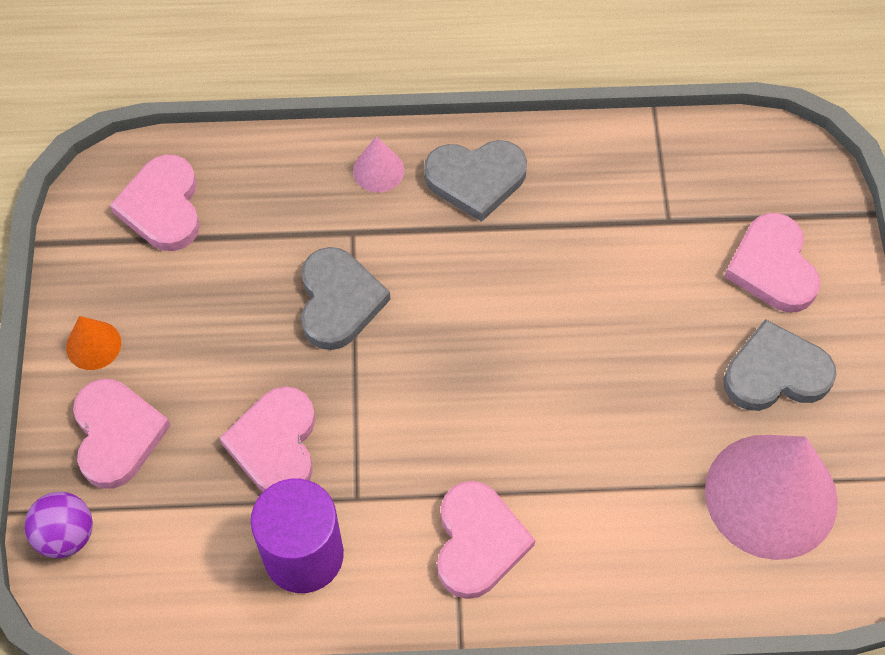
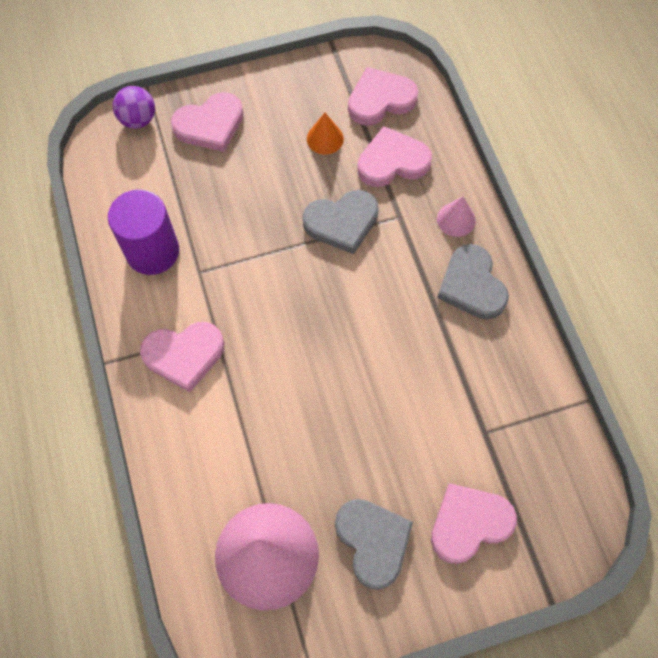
camera: 75 degrees right, 5 degrees up
orange cone [66,316,121,370] -> orange cone moved to [307,113,344,155]
pink heart [220,386,315,492] -> pink heart moved to [358,126,432,187]

